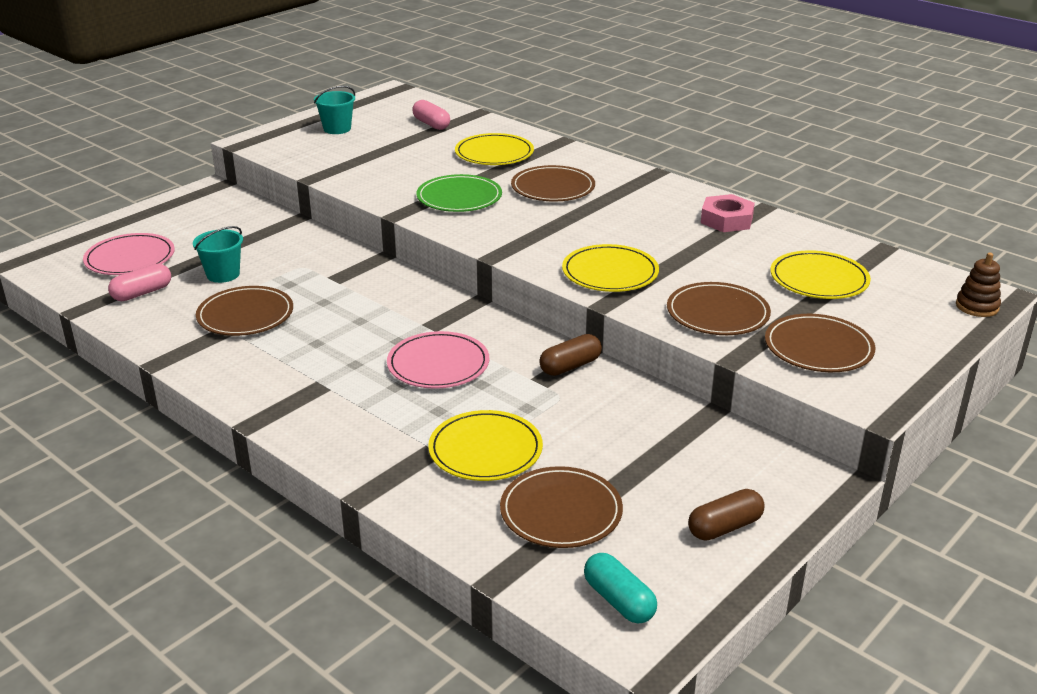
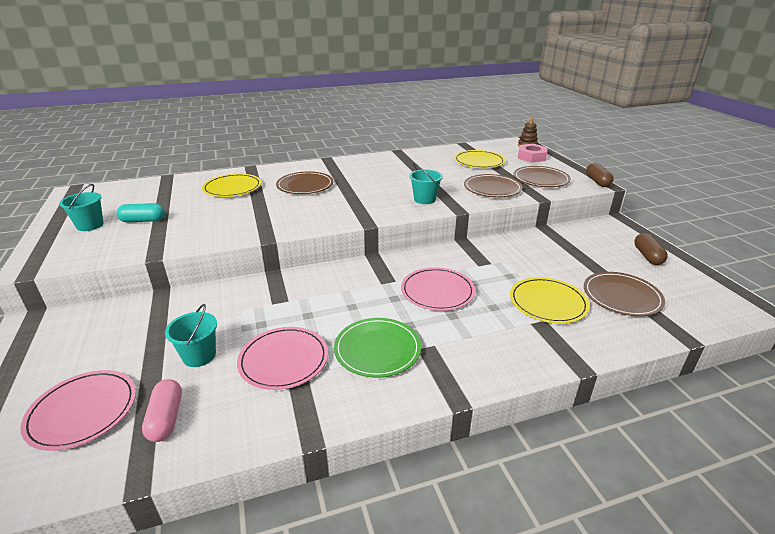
camera: 60 degrees left, 0 degrees up
brown plate [196,286,293,336] -> pink plate [237,327,328,390]
pink capsule [412,100,450,130] -> none
green plate [416,174,502,212] -> green plate moved to [334,318,421,378]
brown capsule [539,334,602,376] -> brown capsule moved to [586,163,614,187]
yellow plate [562,244,659,292] -> turquoise bucket [410,163,443,204]
turquoise capsule [584,553,657,623] -> turquoise capsule moved to [116,203,165,222]
pink nut [701,194,755,232] -> pink nut moved to [518,144,547,162]

